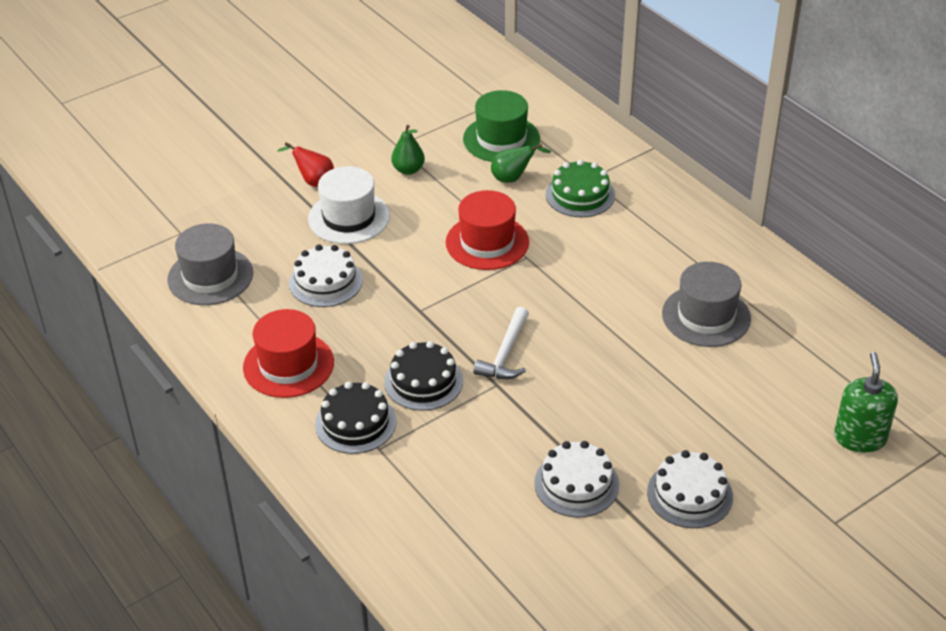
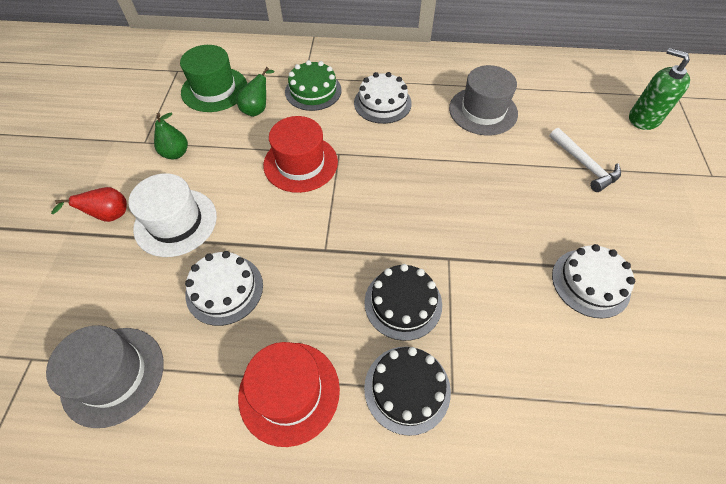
camera: 50 degrees left, 15 degrees up
white hammer [473,307,529,379] -> white hammer moved to [549,128,621,192]
white cake [647,450,733,528] -> white cake moved to [354,72,412,124]

